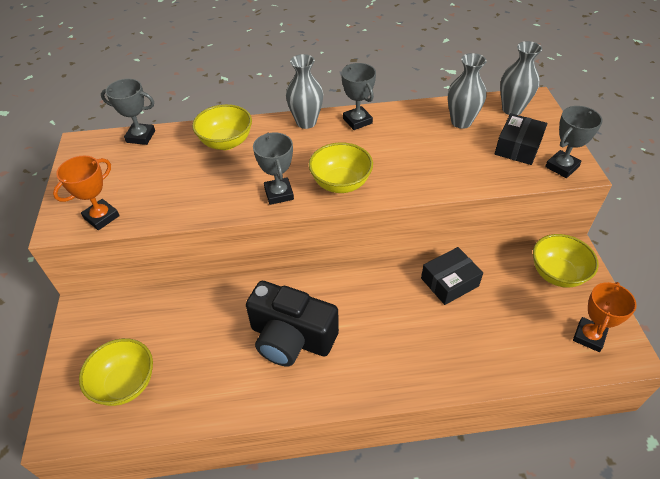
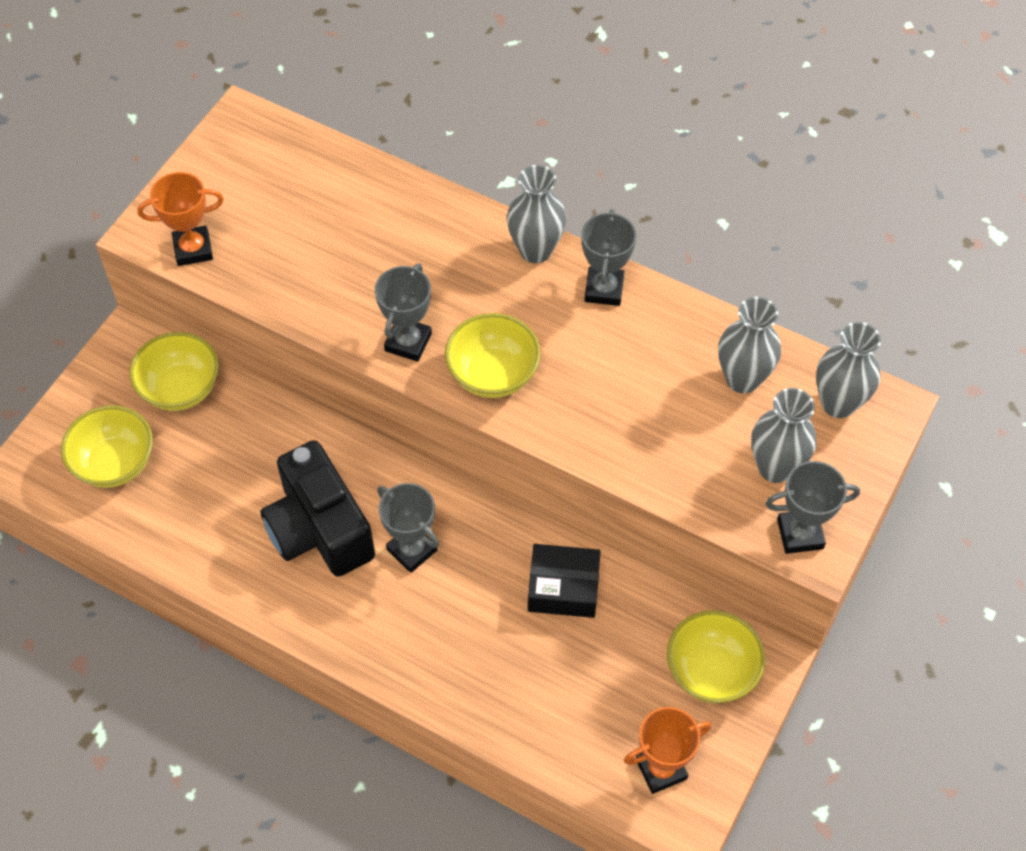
camera: 35 degrees right, 10 degrees up
grey trophy [101,79,155,145] -> grey trophy moved to [377,483,439,573]
yellow bowl [192,104,252,150] -> yellow bowl moved to [129,332,219,411]
black box [494,113,547,165] -> grey vase [751,388,816,483]

